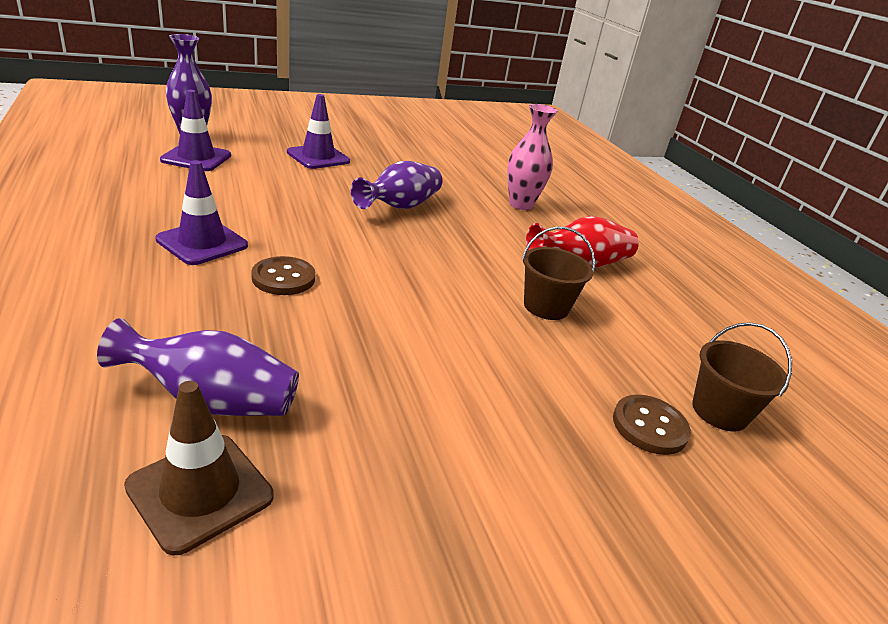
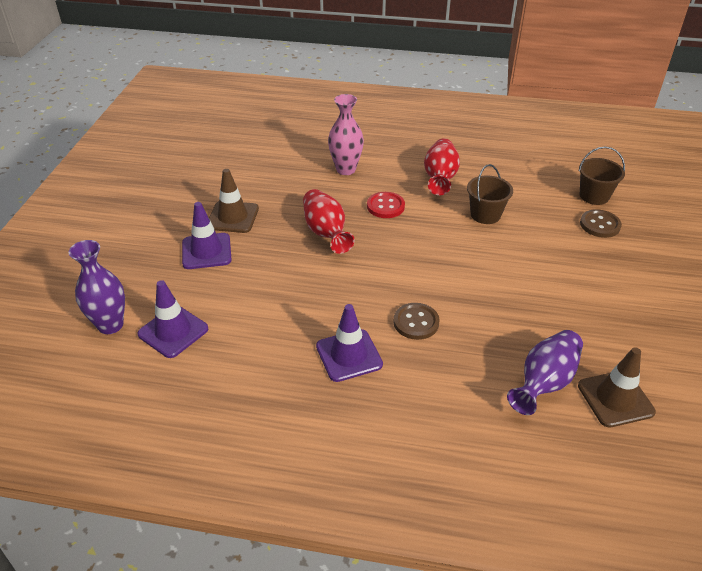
camera: 55 degrees left, 10 degrees up
purple vase [351,161,443,209] -> red vase [303,189,355,254]
none -> brown traffic cone [209,169,259,233]
none -> red button [367,192,405,218]

